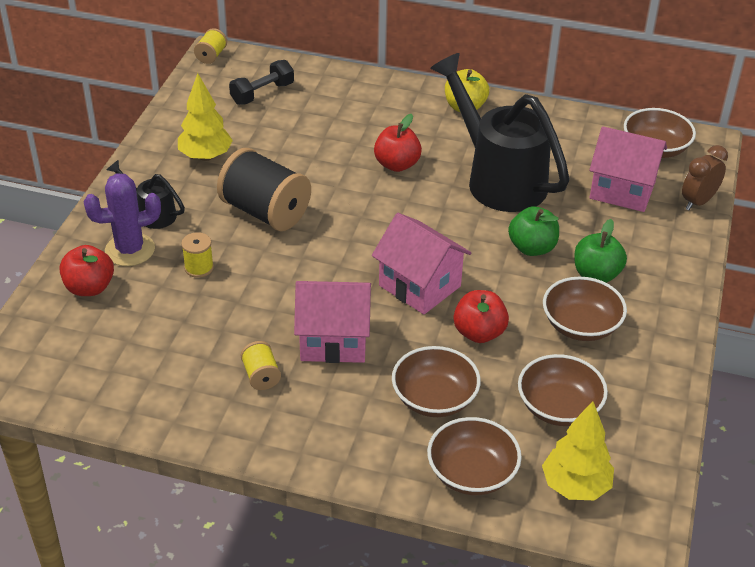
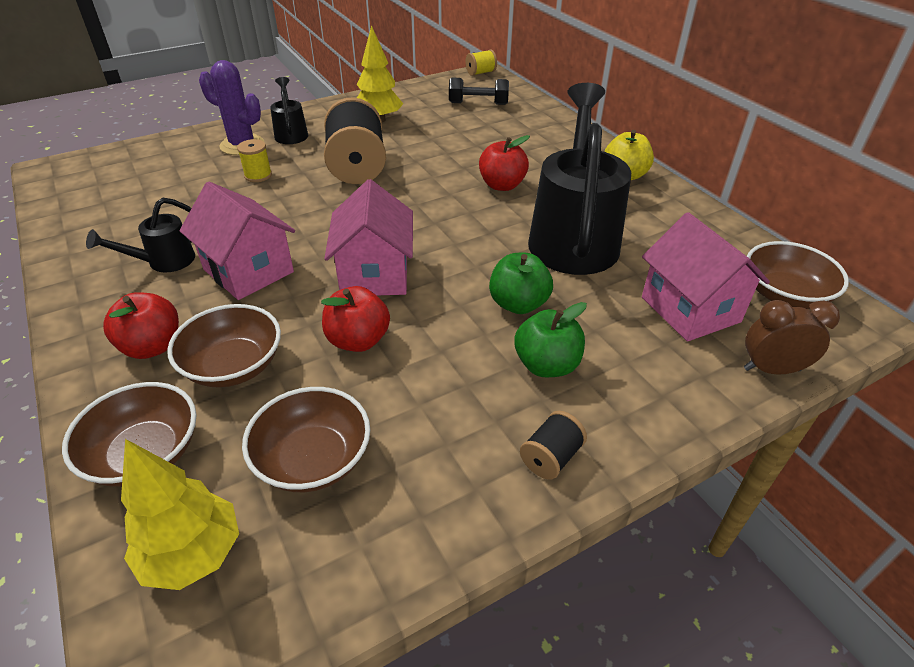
camera: 45 degrees right, 0 degrees up
red apple [60,245,114,296] -> red apple moved to [103,292,179,359]
yellow spool [241,341,281,390] -> black watering can [86,198,195,272]
brown bowl [543,276,627,341] -> none
none -> black spool [520,411,587,480]

